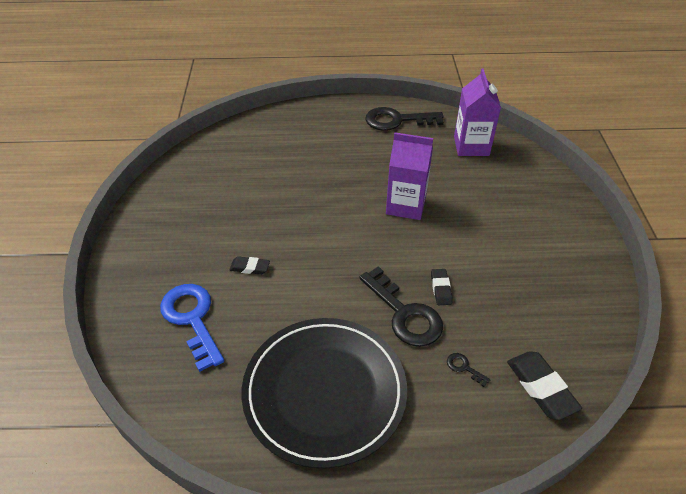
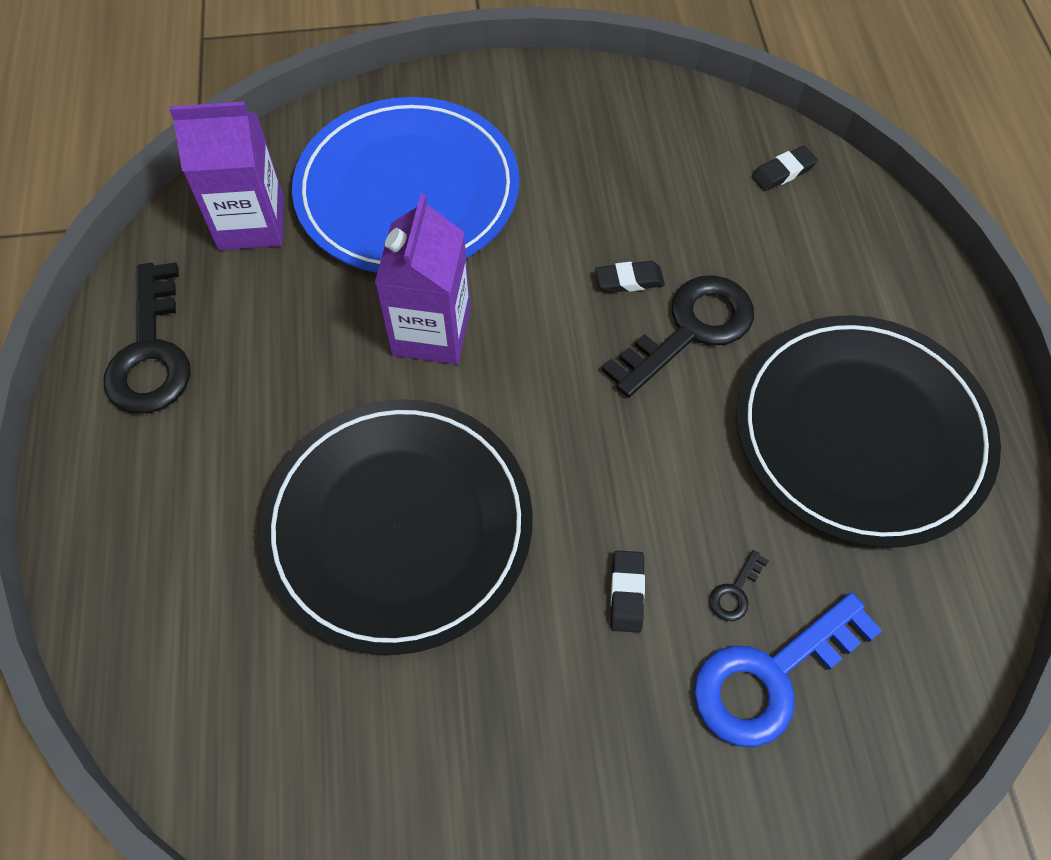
camera: 95 degrees left, 15 degrees up
black key [447,353,491,387] -> black key moved to [709,550,769,621]
black eraser [507,351,582,420] -> black eraser [752,146,818,191], size x0.58
none -> black plate [259,399,533,655]
none -> blue plate [292,97,519,273]

